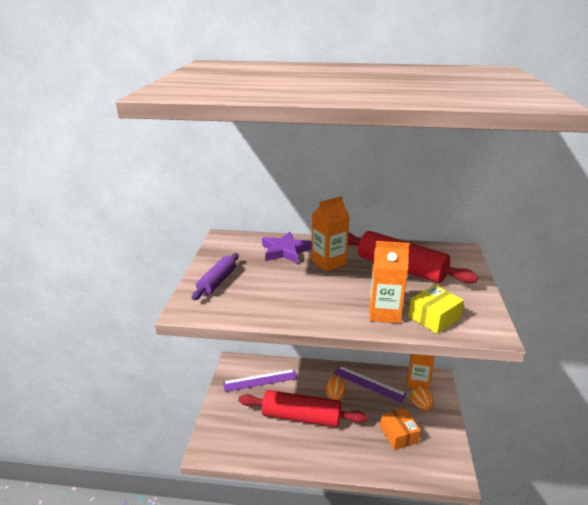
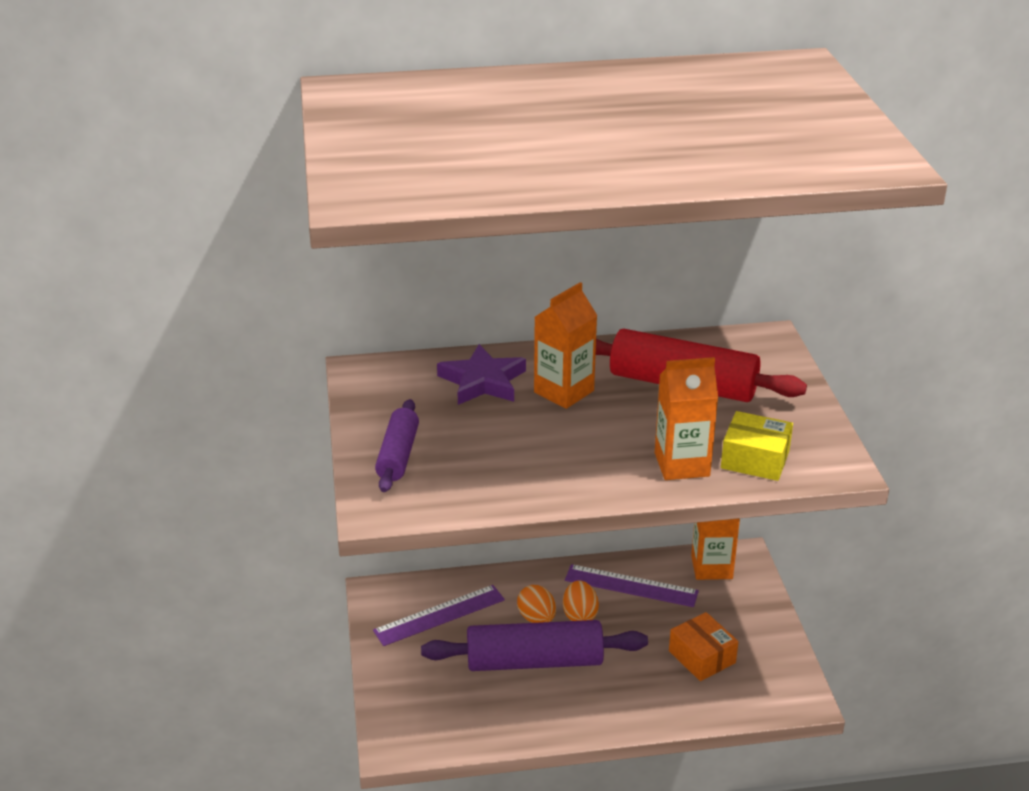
camera: 15 degrees left, 5 degrees up
red rolling pin [238,390,367,427] -> purple rolling pin [421,620,648,671]
yellow box [408,285,464,334] -> yellow box turned 75 degrees clockwise [721,411,793,481]
orange egg [410,386,433,411] -> orange egg moved to [517,585,556,623]

